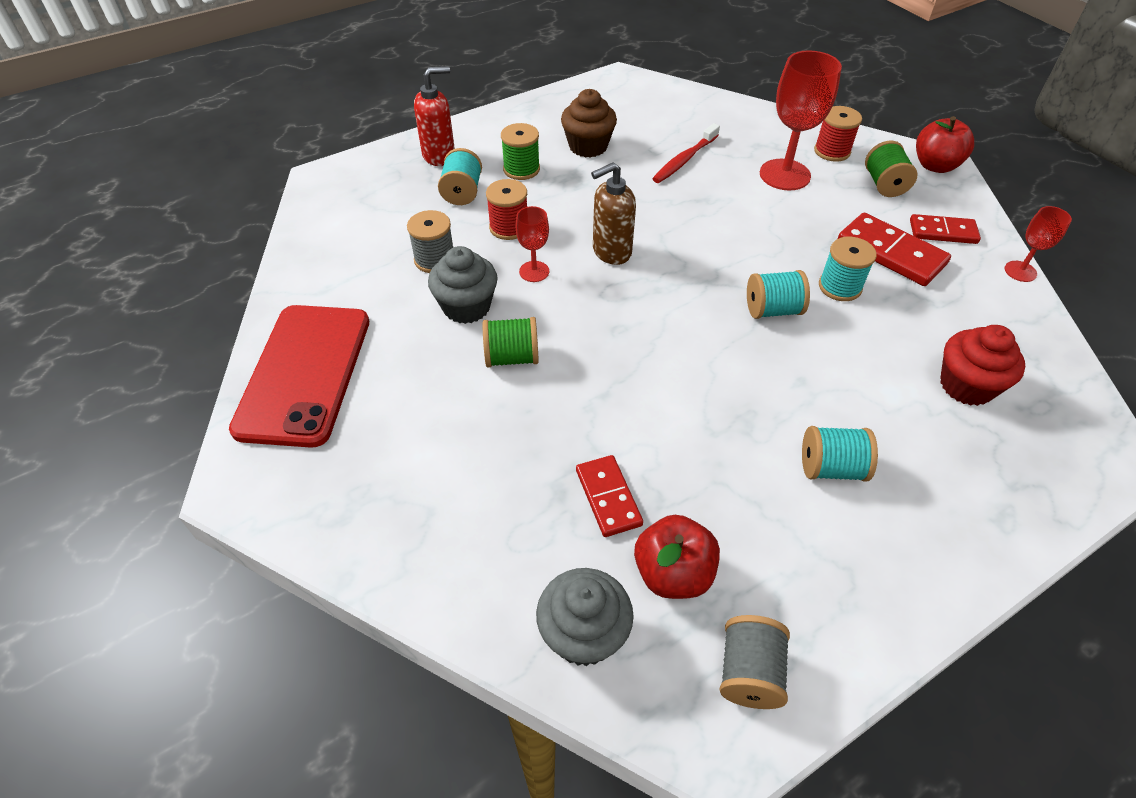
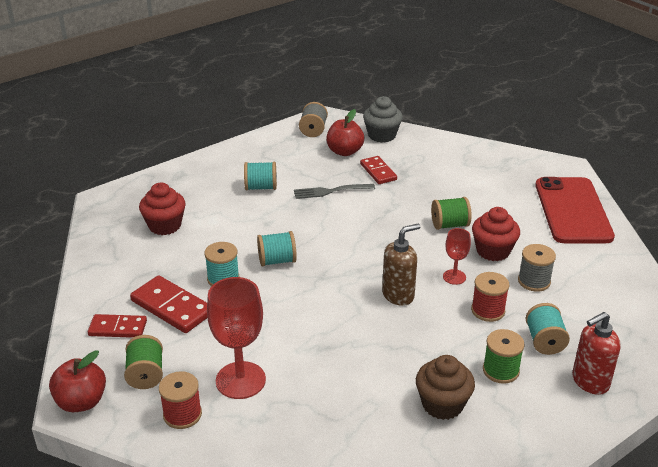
camera: 175 degrees right, 15 degrees down
grey cupcake [428,246,498,324] -> red cupcake [472,207,520,261]
red toothbrush [652,123,720,183] -> none
red goblet [1005,206,1072,282] -> none
none -> grey fork [294,184,375,199]

